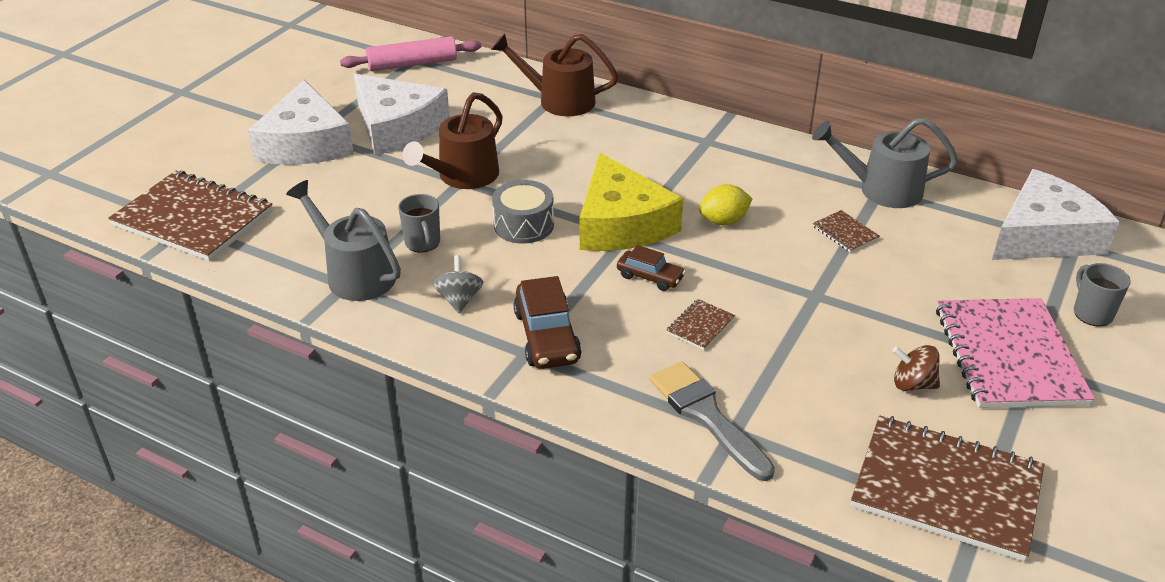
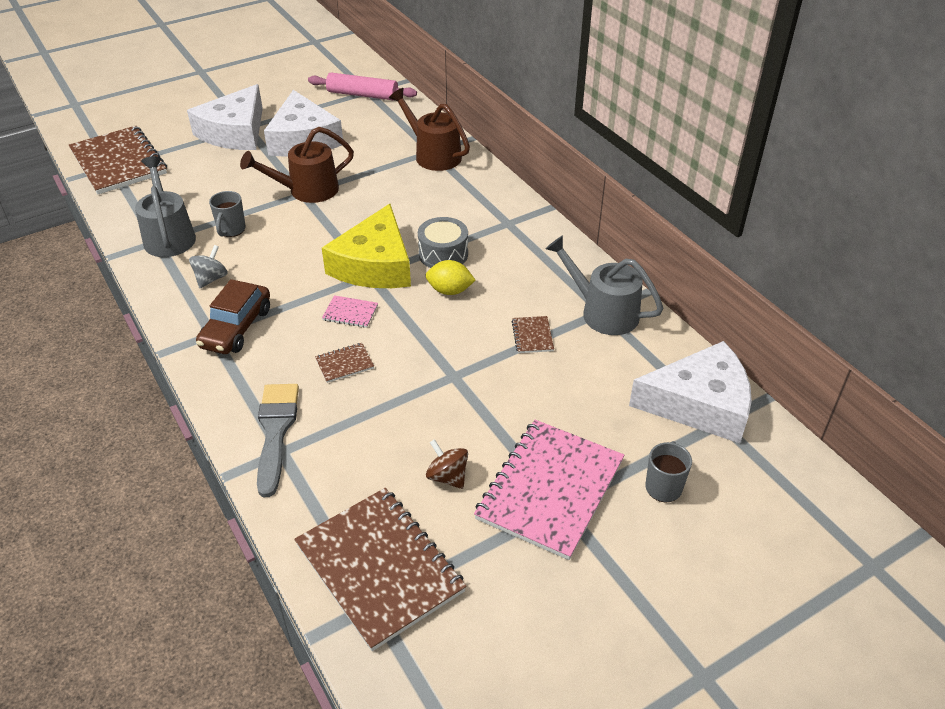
camera: 30 degrees right, 5 degrees up
grey drum [492,180,554,244] -> grey drum moved to [418,217,468,268]
brown car [617,245,685,291] -> pink notebook [322,295,378,328]

